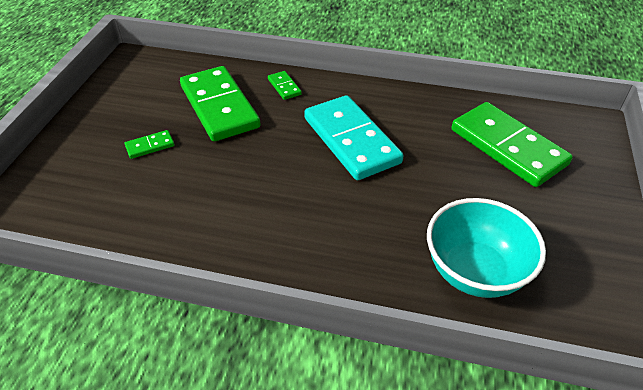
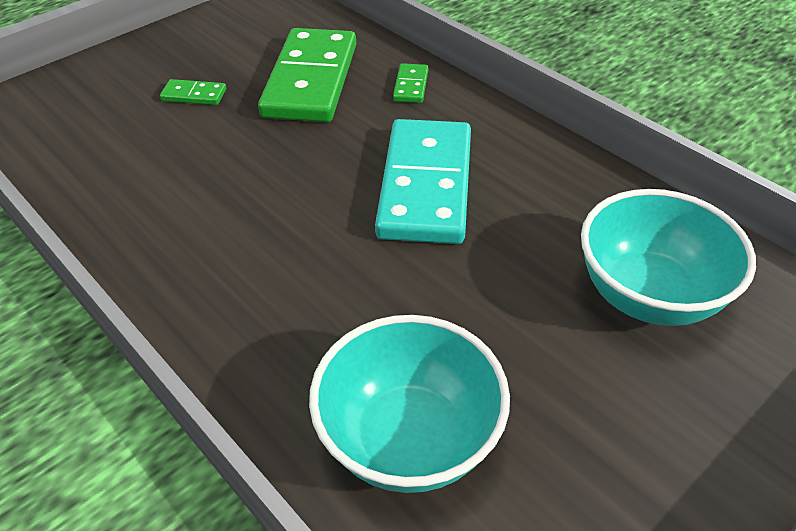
camera: 35 degrees right, 0 degrees up
green domino [452,102,573,187] -> turquoise bowl [581,189,756,326]

